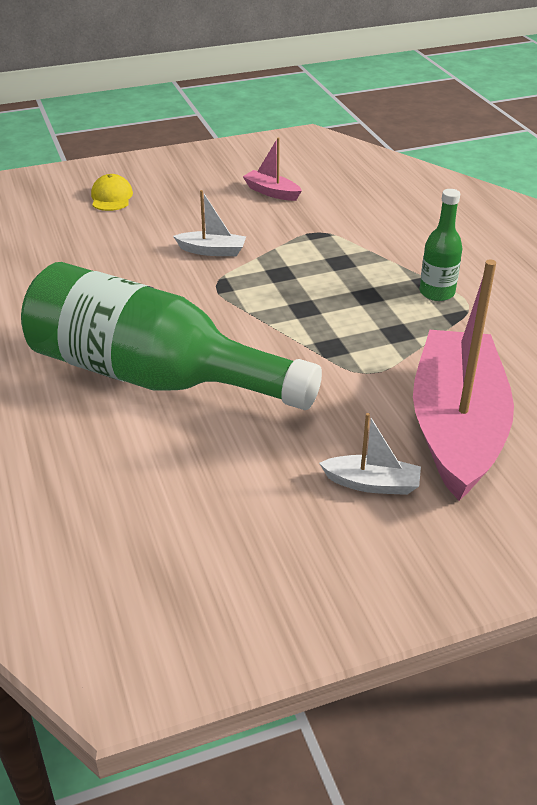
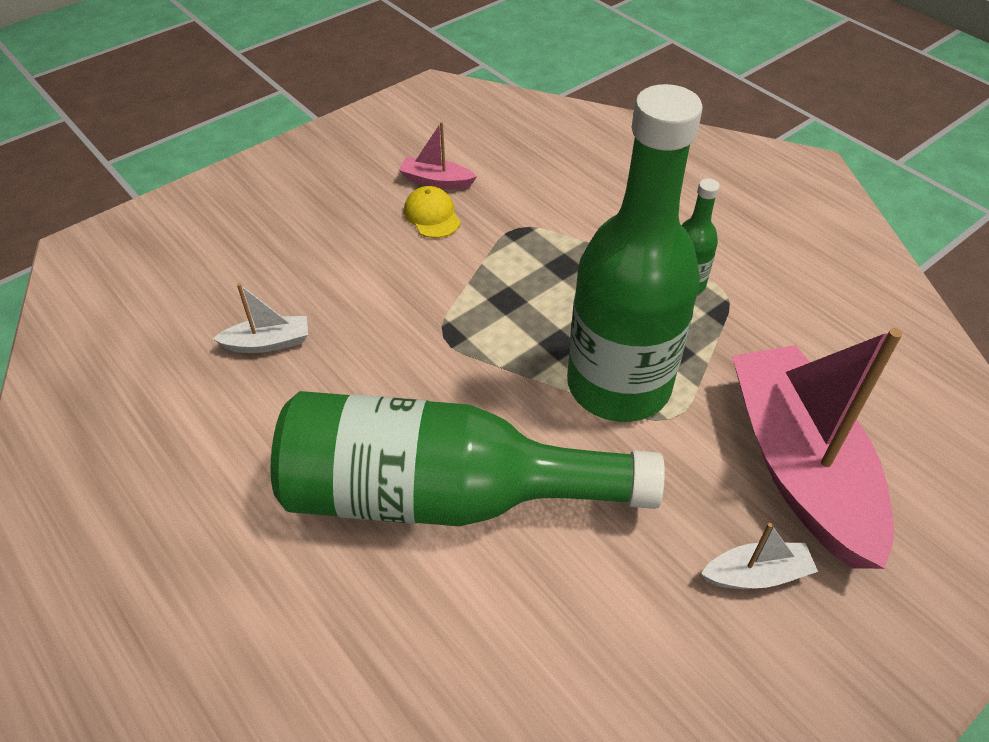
camera: 20 degrees left, 10 degrees up
yellow cap [91,174,133,211] -> yellow cap moved to [404,186,461,238]
white boat [173,190,246,256] -> white boat moved to [213,283,308,353]
none -> green bottle [567,84,703,422]

